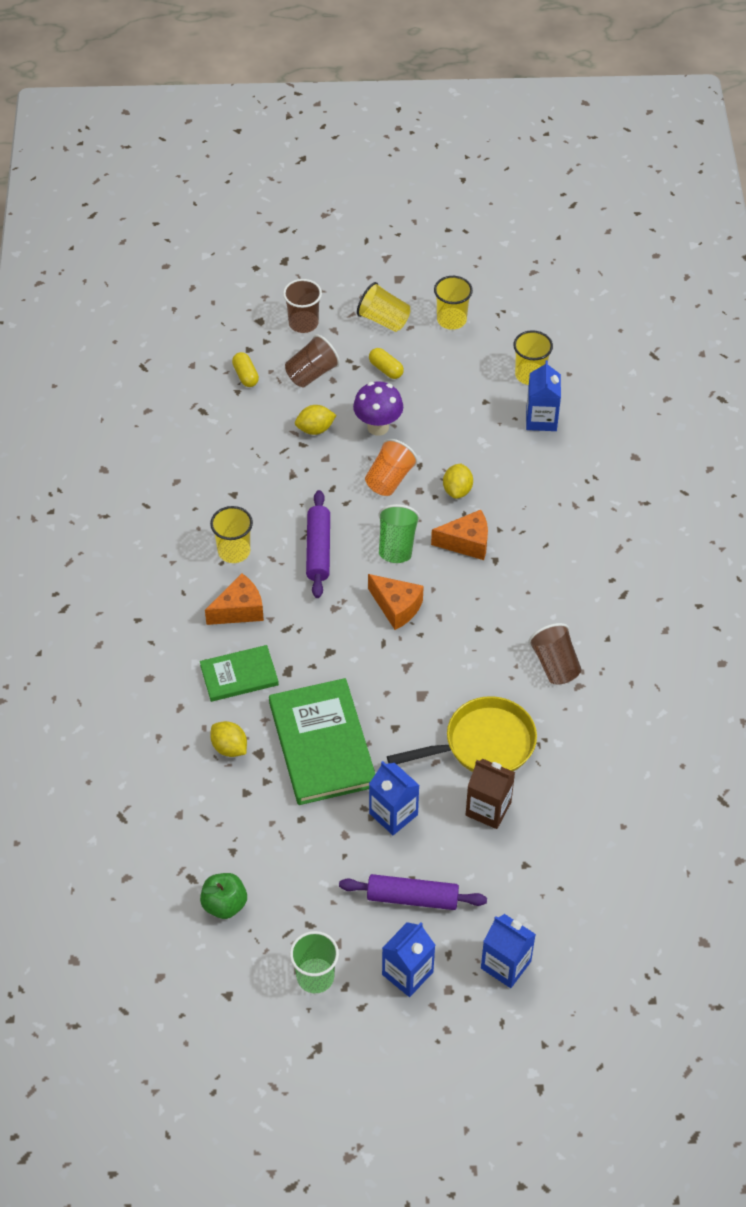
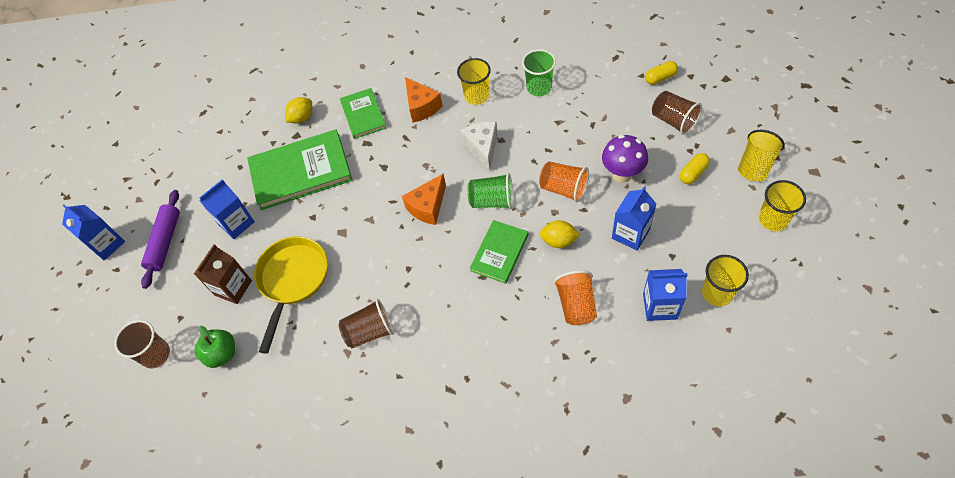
camera: 95 degrees right, 5 degrees up
green apple [200,873,247,919] -> green apple moved to [194,326,235,368]
brown cup [283,279,322,333] -> brown cup moved to [114,320,170,368]
green cup [290,931,339,993] -> green cup moved to [522,49,556,96]
yellow lemon [295,405,336,435] -> none
purple rolling pin [306,490,330,598] -> white cheese [460,122,498,171]
yellow pan [387,696,537,772] -> yellow pan turned 150 degrees counterclockwise [254,236,328,354]
orange cheese [431,510,488,560] -> green book [470,220,528,284]
blue carton [481,914,536,988] -> blue carton moved to [612,186,657,251]
none -> orange cup [554,271,597,325]

